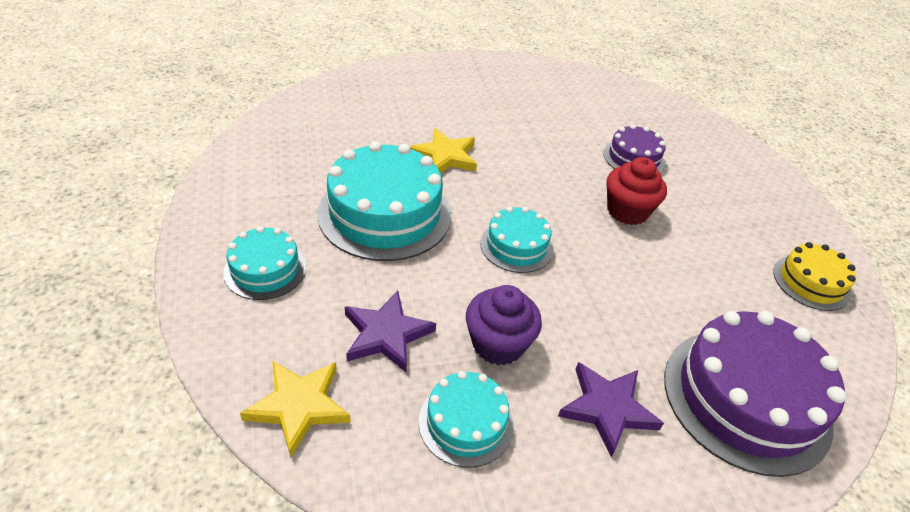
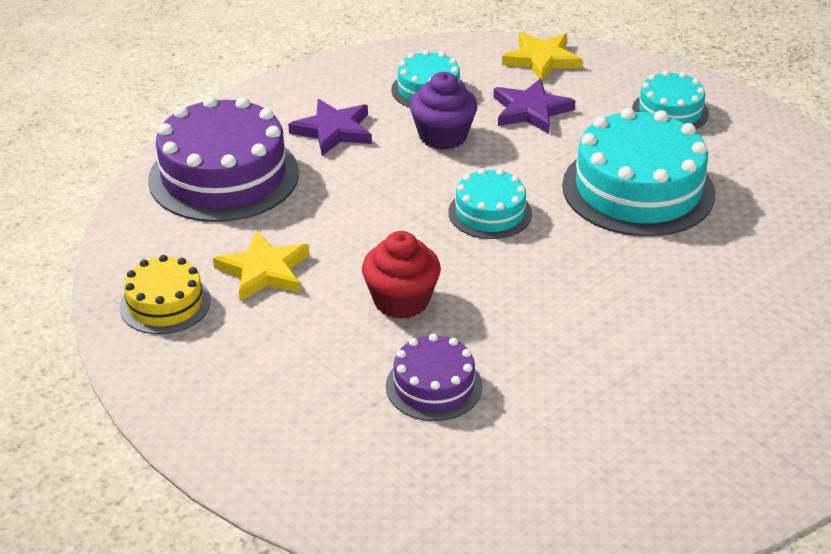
camera: 155 degrees right, 5 degrees down
yellow star [410,128,477,174] -> yellow star moved to [213,231,309,301]

